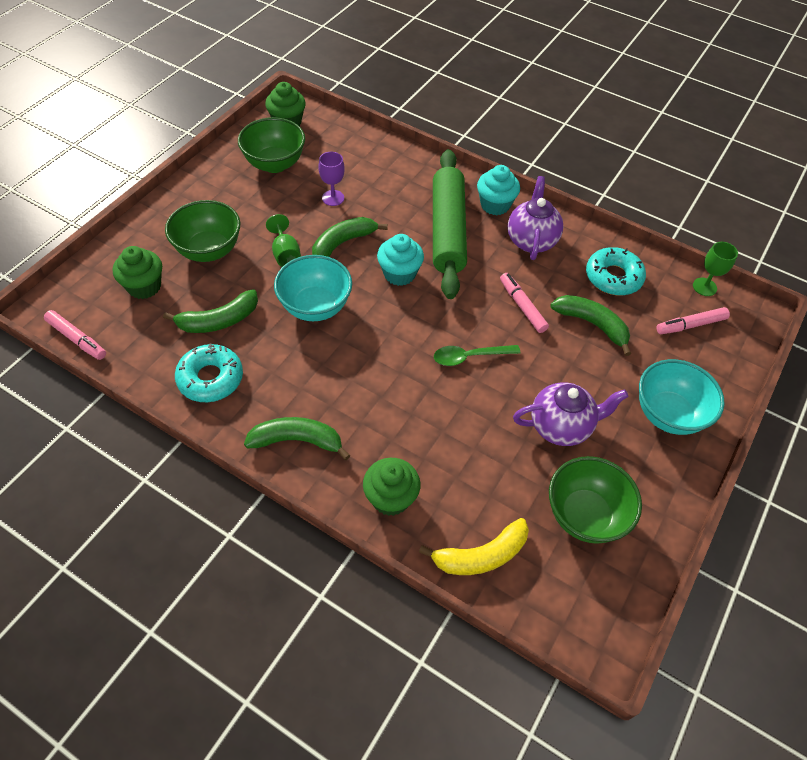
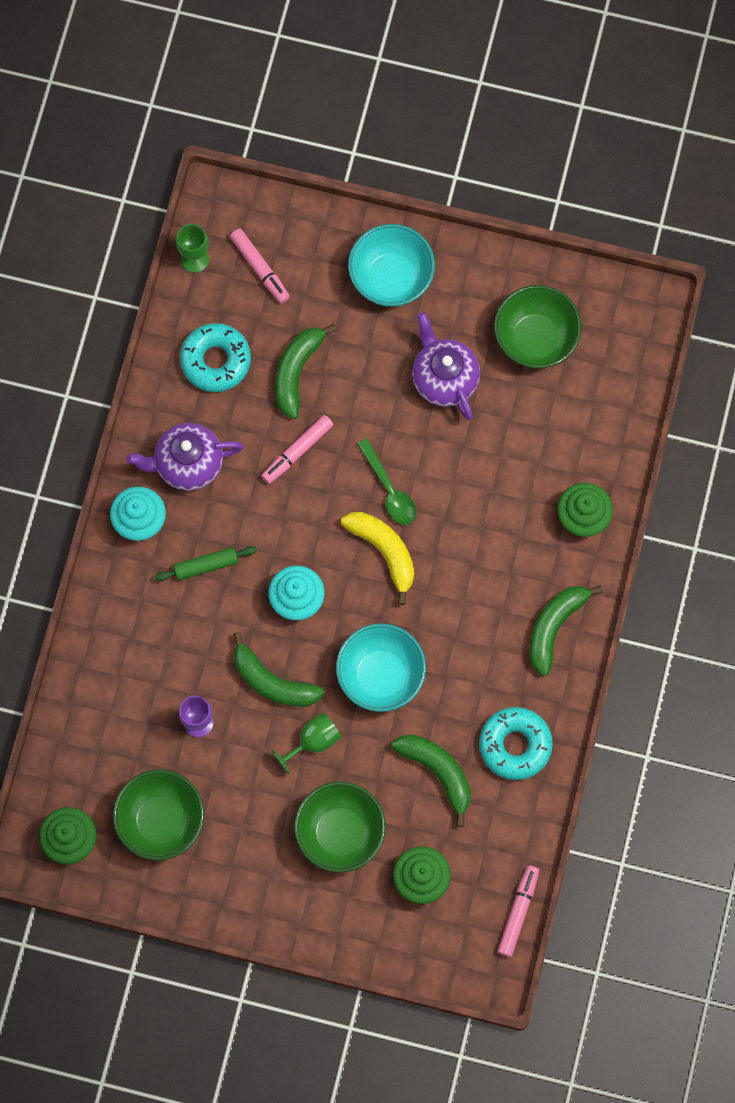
camera: 105 degrees left, 20 degrees up
green banana [244,417,350,460] -> green banana turned 45 degrees clockwise [529,586,603,676]
yellow banana [419,518,529,575] -> yellow banana moved to [341,512,414,605]
green rolling pin [433,149,467,299] -> green rolling pin [154,546,257,581], size x0.41

